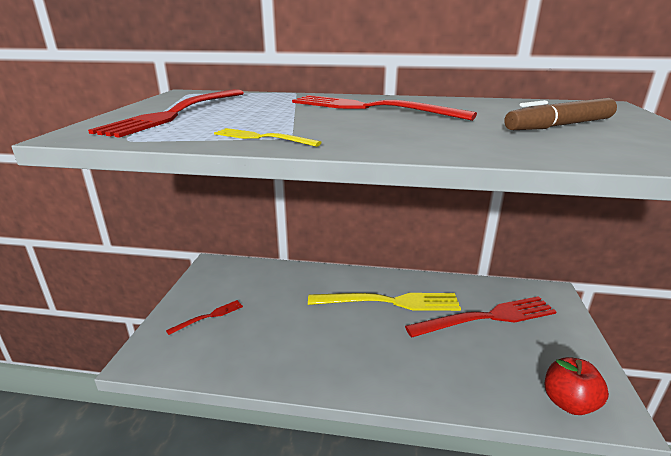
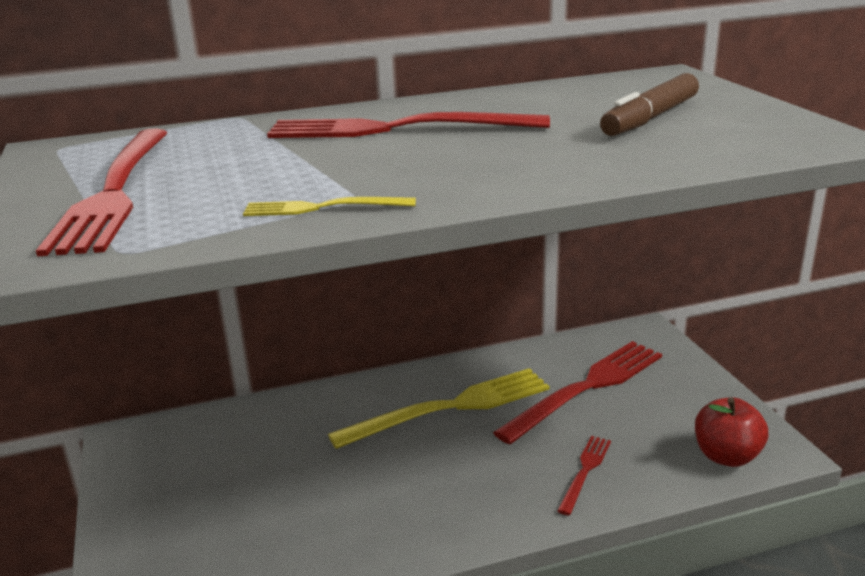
camera: 25 degrees left, 0 degrees up
red fork [166,300,243,335] -> red fork moved to [557,436,611,515]

